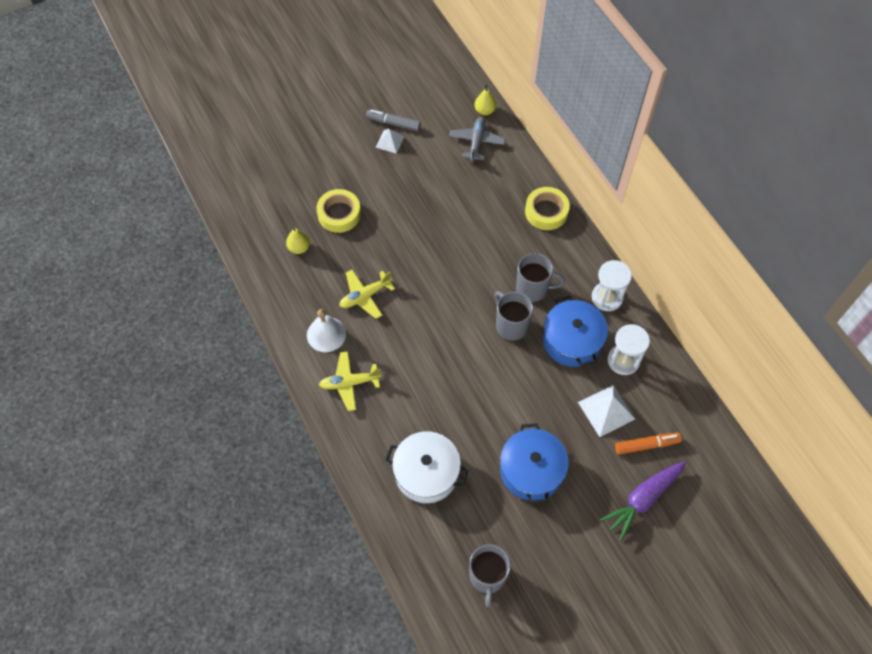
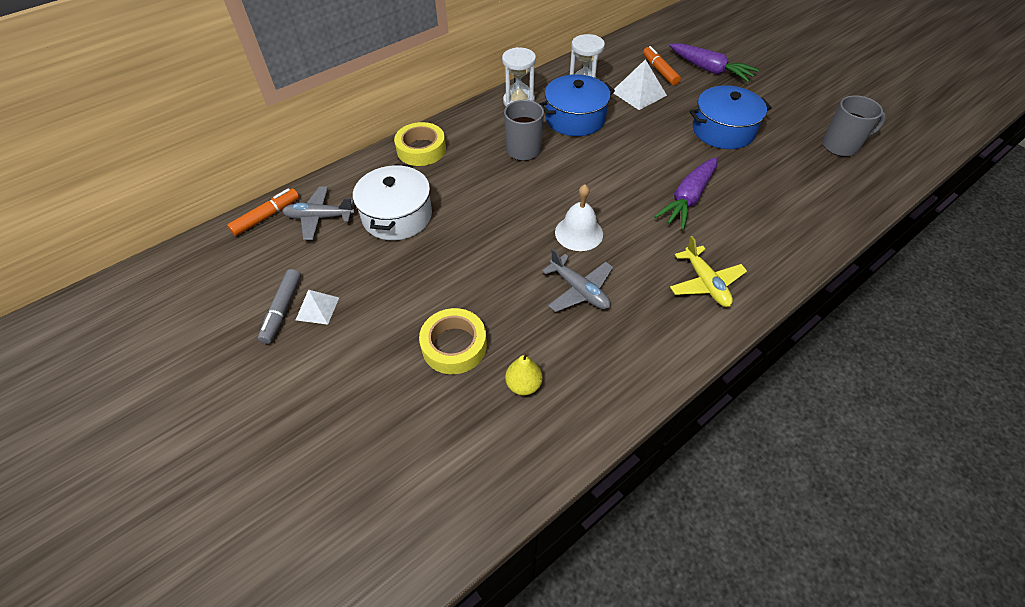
camera: 100 degrees left, 10 degrees down
white bell [307,309,346,352] -> white bell moved to [555,184,603,251]
yellow plane [339,270,395,319] -> grey plane [542,249,613,312]
white pot [385,431,469,503] -> white pot moved to [353,164,432,240]
yellow pear [475,85,496,115] -> orange marker [227,188,299,236]
grey mug [494,291,533,341] -> none
none -> purple carrot [654,157,717,230]

